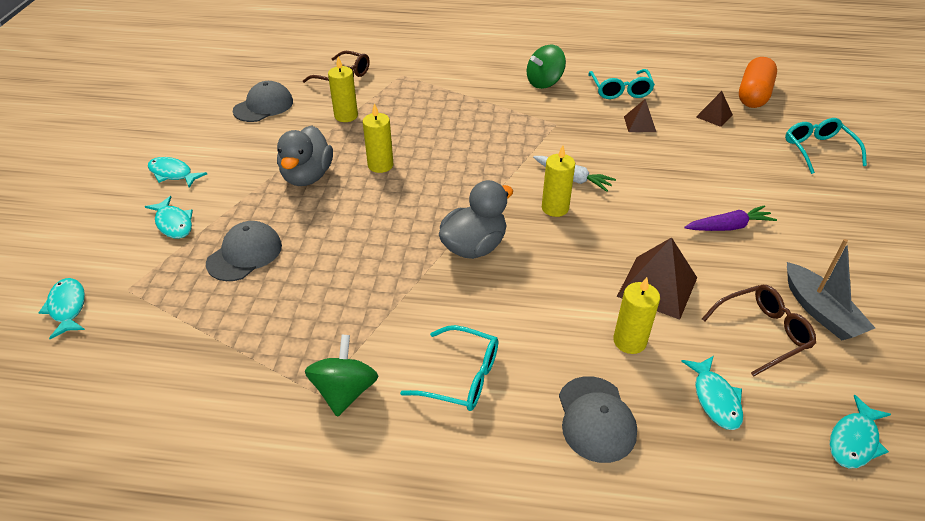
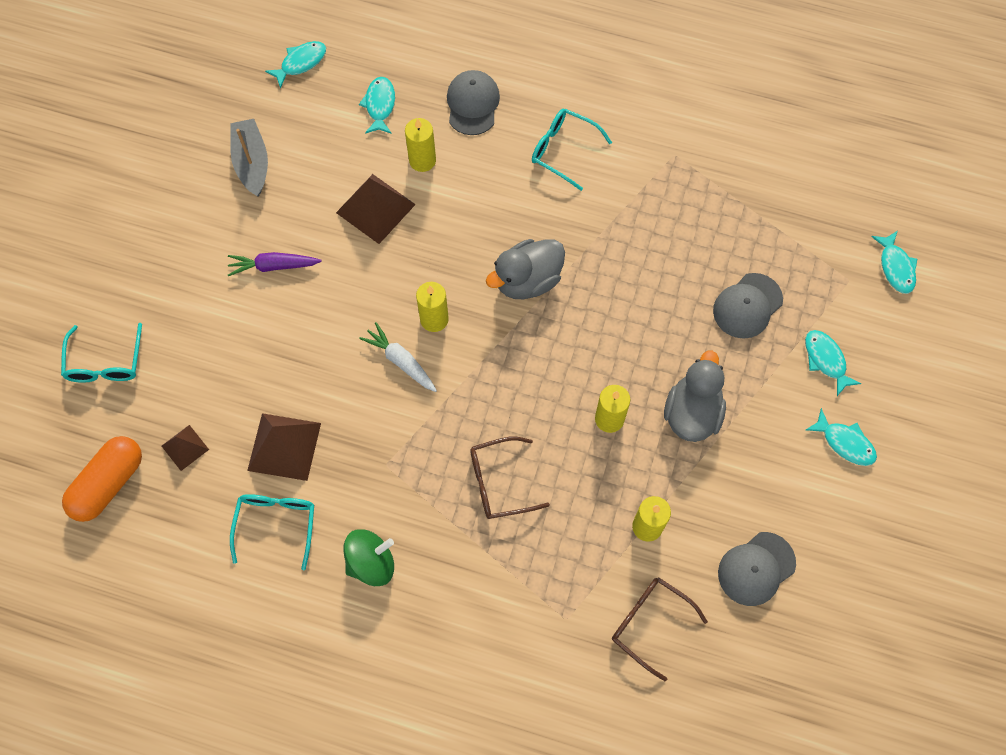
camera: 170 degrees left, 25 degrees up
green spinning top [305,335,378,417] -> none
brown pyramid [624,99,656,132] -> brown pyramid [247,413,321,481], size x1.78
brown glasses [702,285,816,377] -> brown glasses moved to [470,436,550,519]

